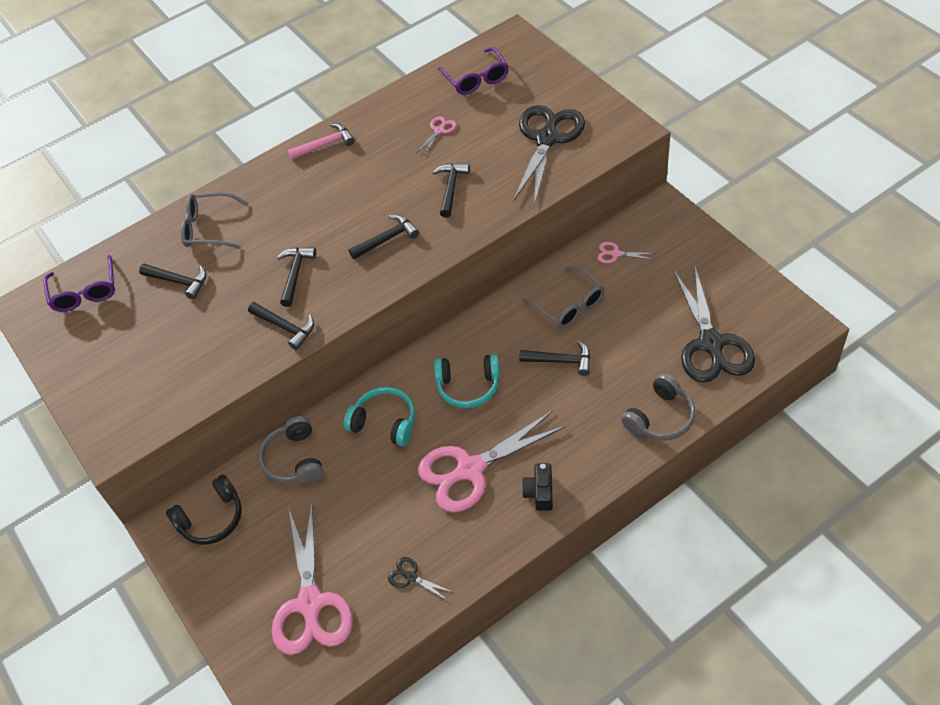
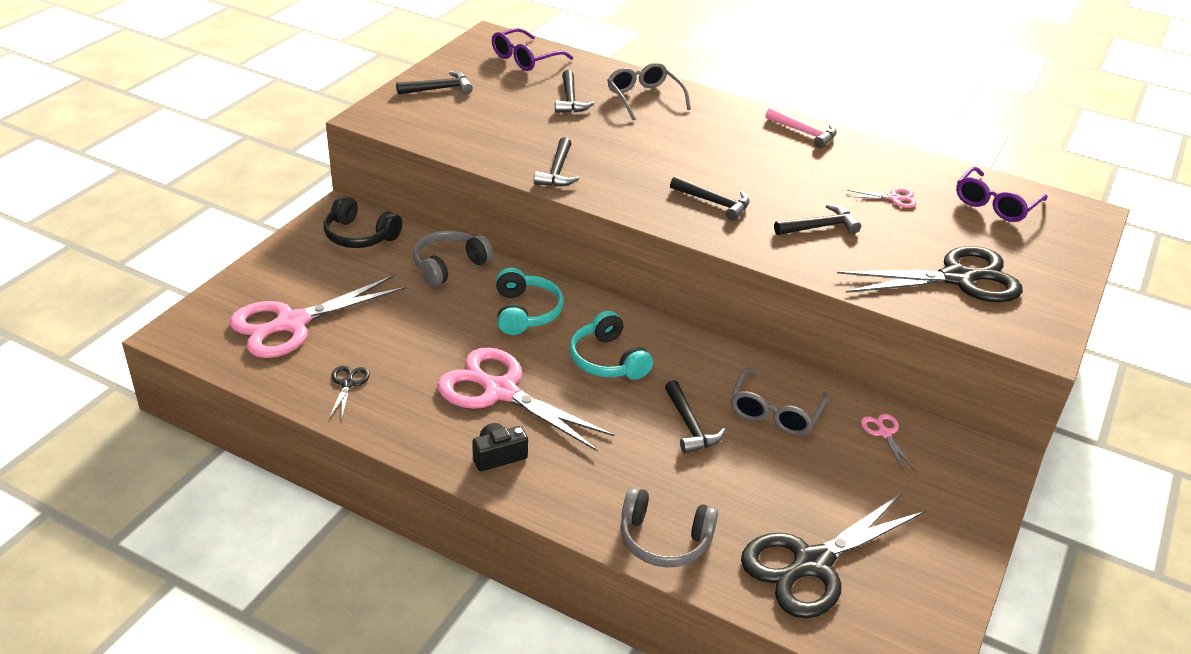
camera: 55 degrees right, 15 degrees down
black hammer [277,247,316,307] -> black hammer moved to [396,71,473,95]

